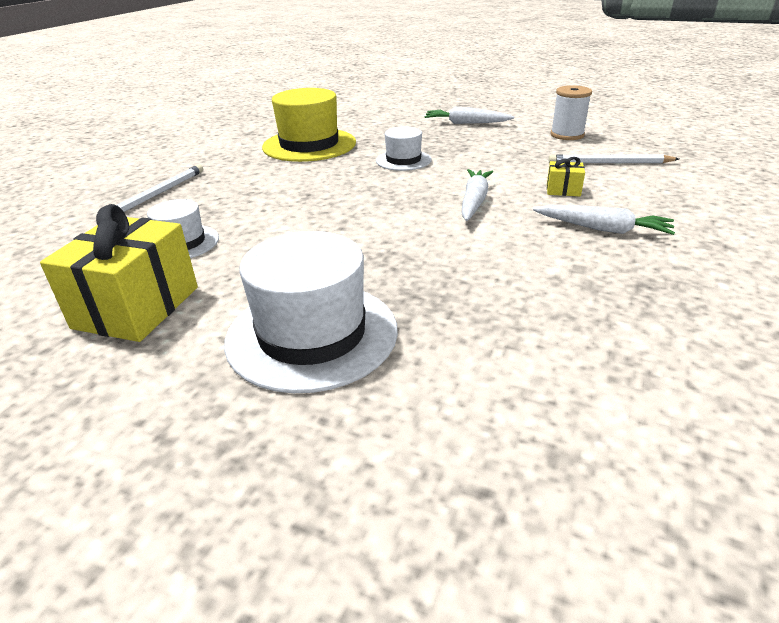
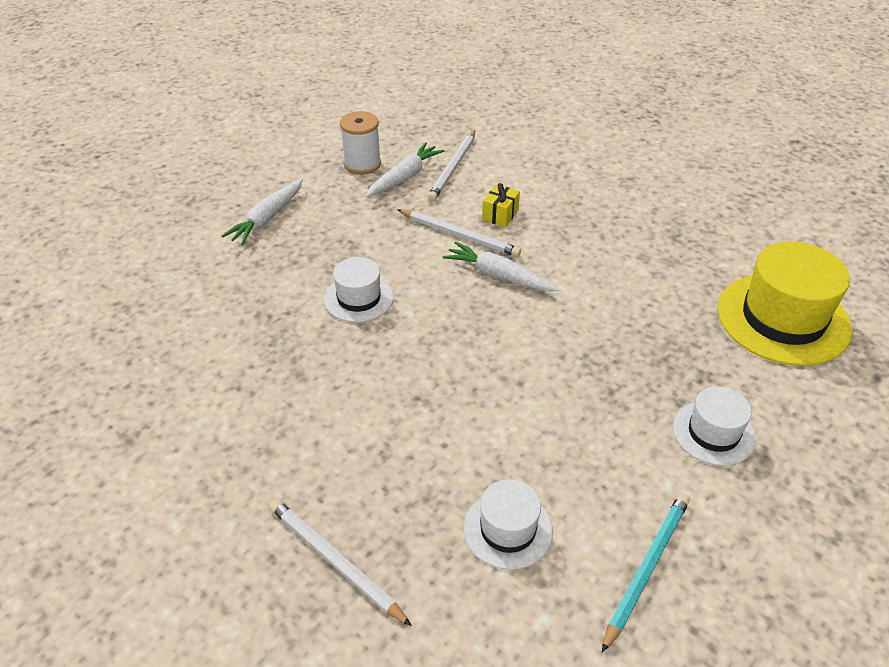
camera: 75 degrees left, 10 degrees up
yellow gift [40,204,198,342] -> turquoise pencil [602,493,690,653]
white hat [224,231,398,393] -> white hat [673,386,756,466], size x0.55
yellow hat [262,88,356,162] -> yellow hat moved to [718,242,852,366]
white carrot [533,205,675,235] -> white carrot moved to [365,142,444,198]
none -> white pencil [397,209,521,257]

